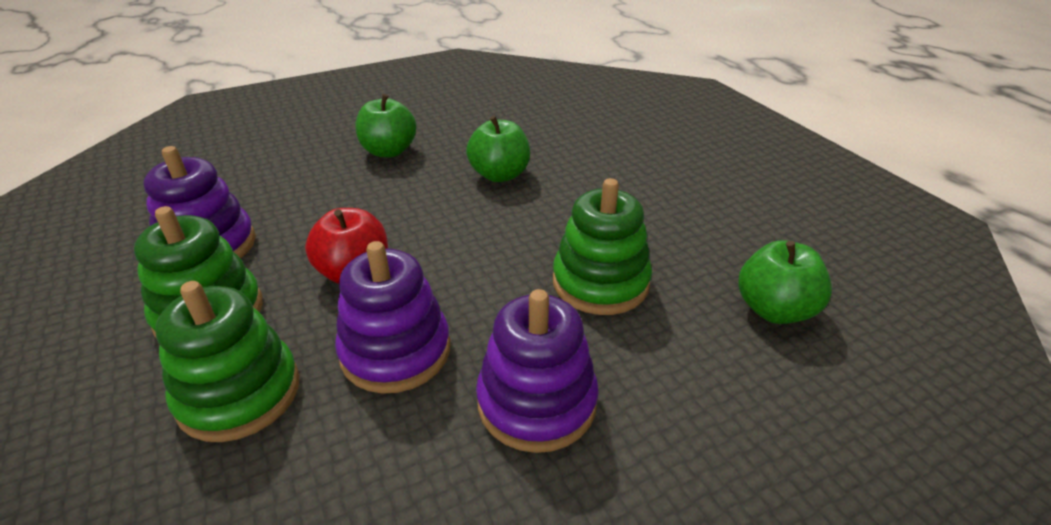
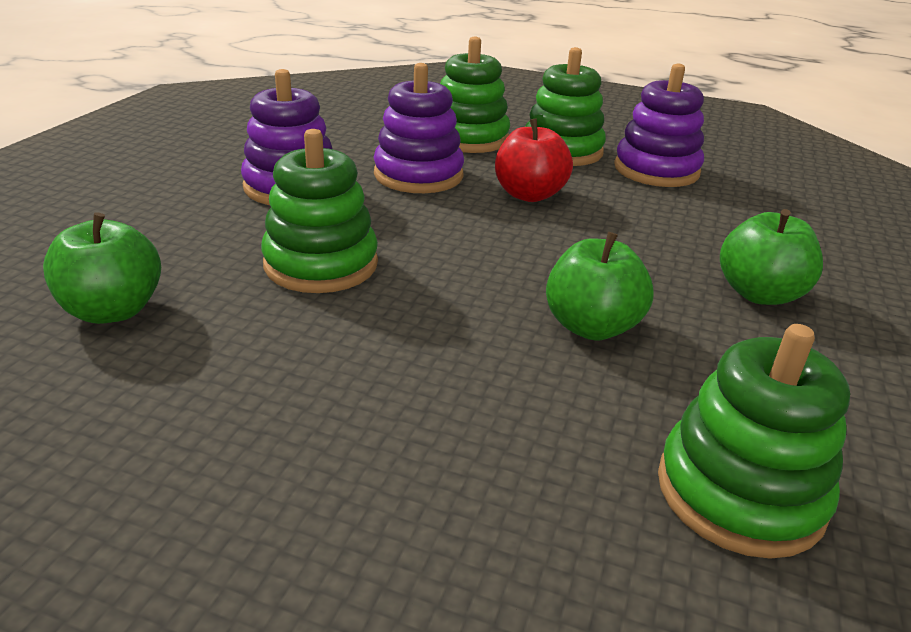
camera: 135 degrees right, 5 degrees down
none -> green stacking toy [658,324,850,559]

